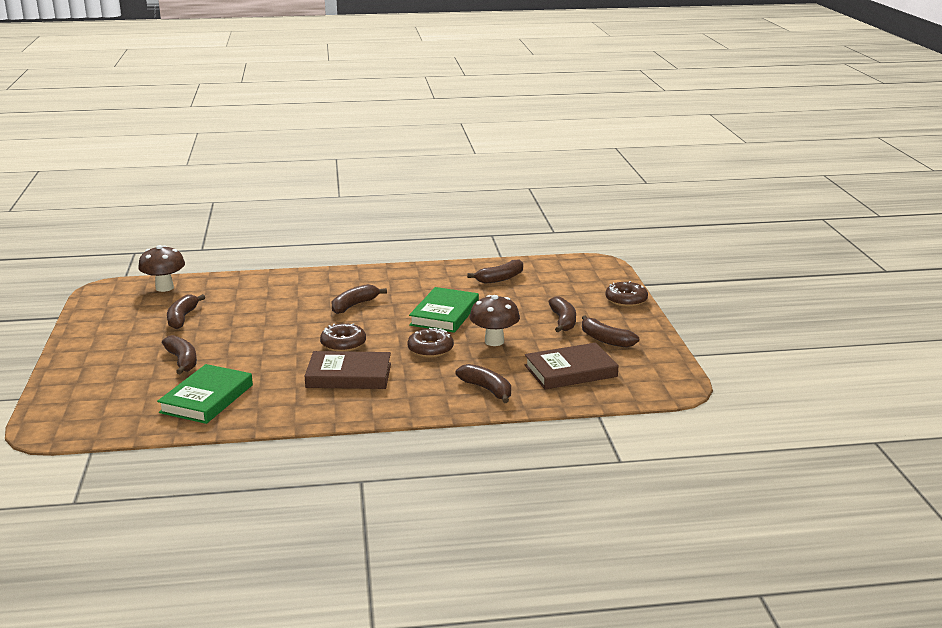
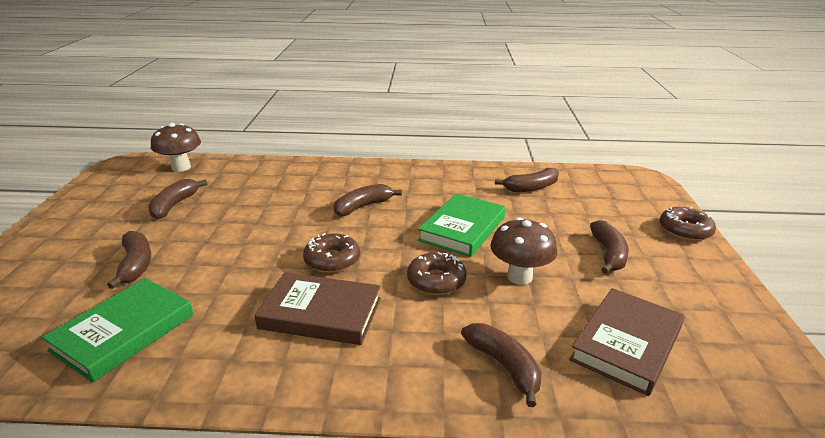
camera: 10 degrees right, 5 degrees up
brown book [525,343,619,389] -> brown book turned 45 degrees counterclockwise [569,288,685,396]
brown banana [582,315,639,348] -> none

